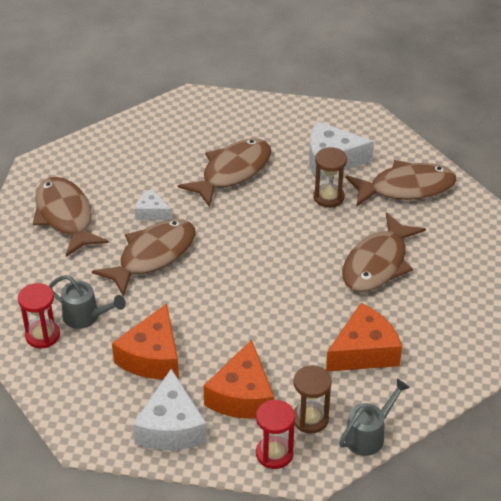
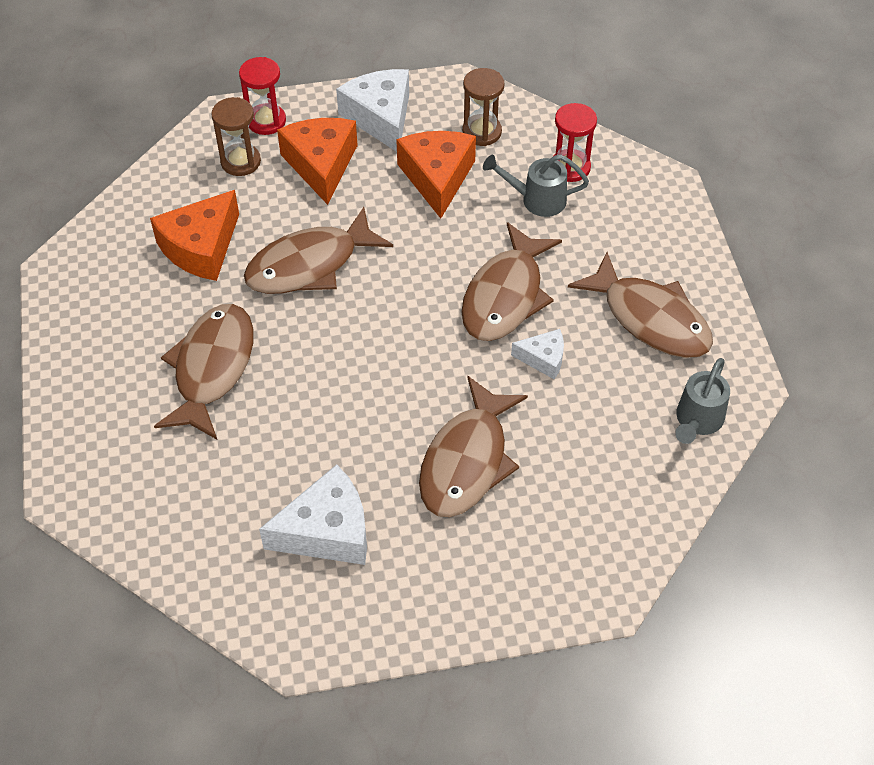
camera: 160 degrees right, 10 degrees up
brown hourglass [313,147,347,208] -> brown hourglass moved to [462,68,504,146]
grey watering can [339,379,410,456] -> grey watering can moved to [675,358,730,444]
brown fish [346,160,456,207] -> brown fish moved to [244,207,393,294]

